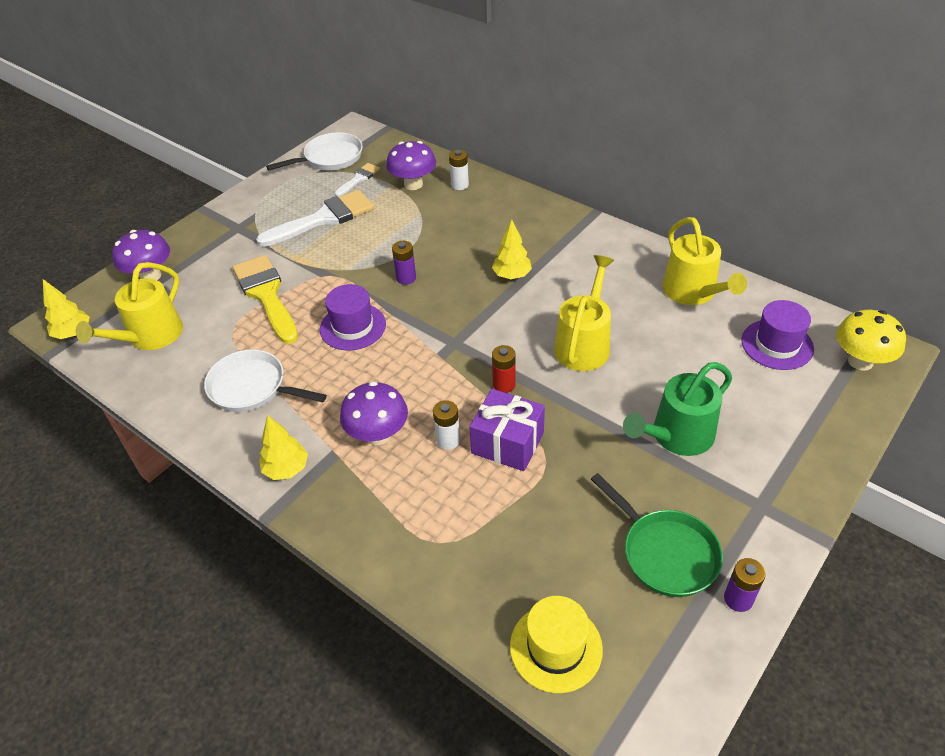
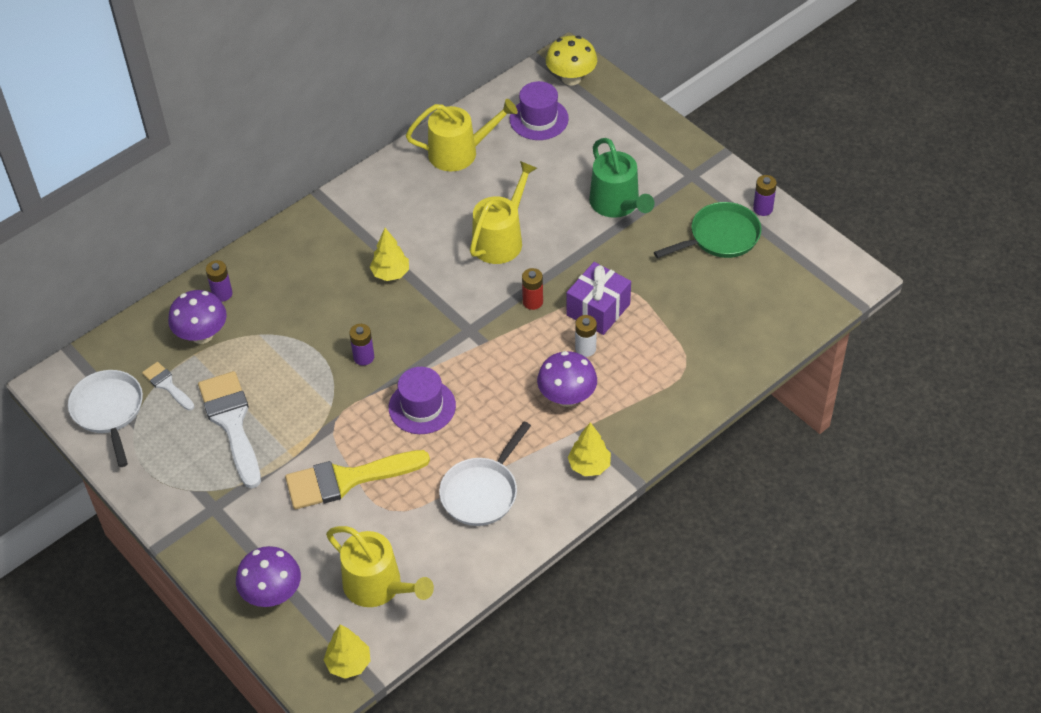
camera: 80 degrees left, 5 degrees up
white battery [449,150,469,190] -> purple battery [206,260,232,302]
yellow hat [510,596,603,693] -> none
yellow watering can [554,255,614,371] -> yellow watering can turned 90 degrees clockwise [470,161,537,264]

